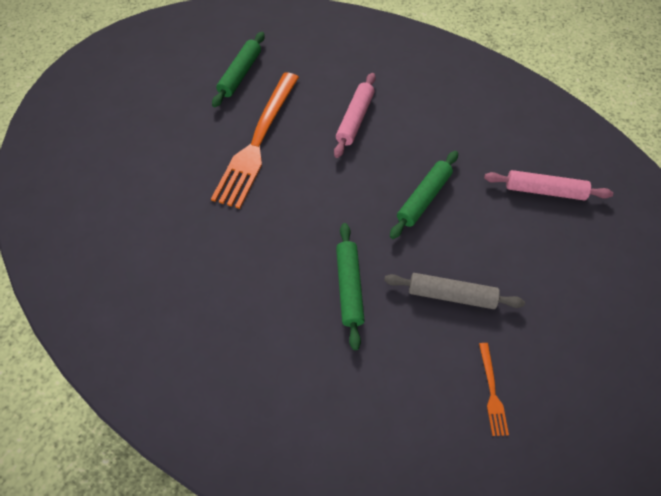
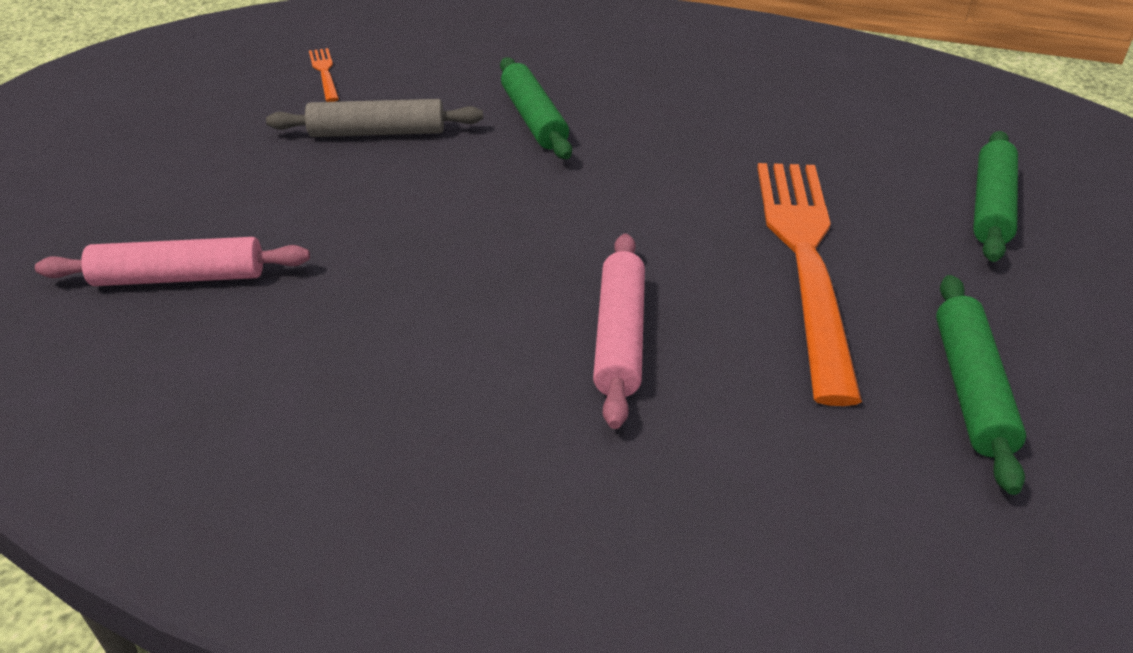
camera: 165 degrees right, 20 degrees down
green rolling pin [390,151,458,239] -> green rolling pin moved to [973,131,1018,262]

